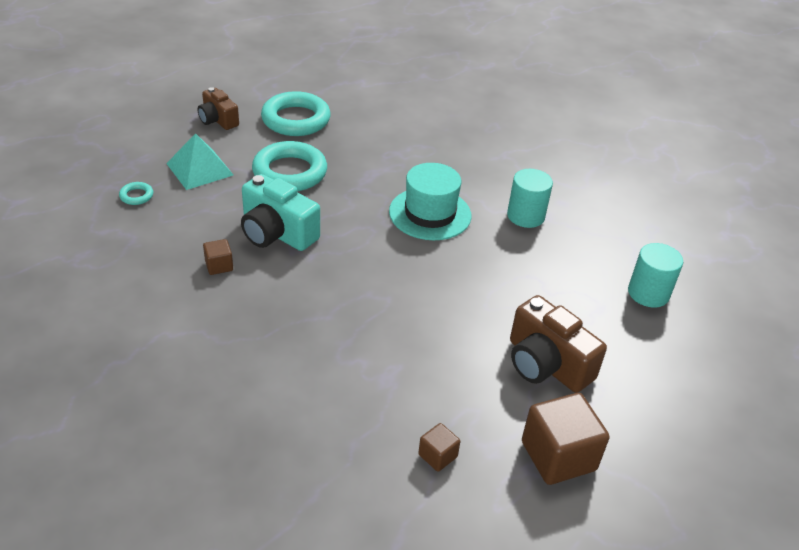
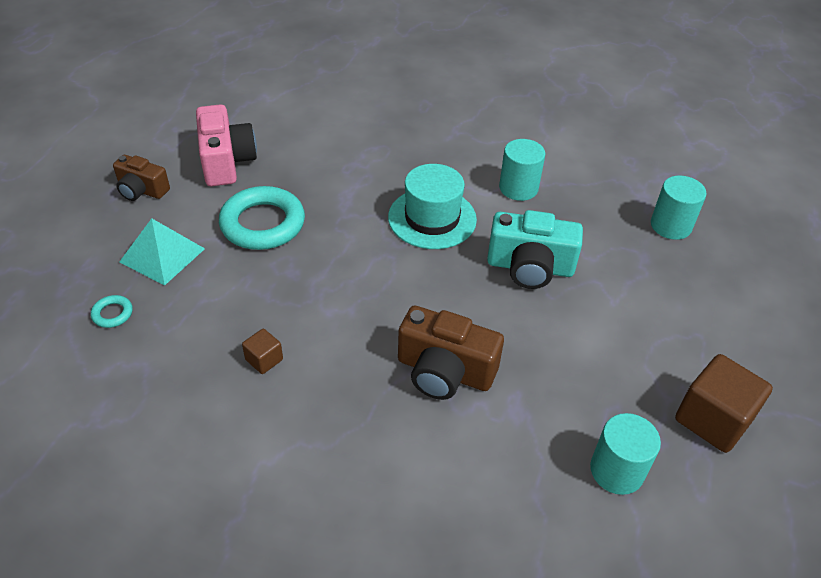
camera: 25 degrees left, 5 degrees up
turquoise camera [241,174,320,251] -> turquoise camera moved to [487,210,583,289]
turquoise ring [261,91,331,136] -> pink camera [196,104,257,186]
brown cube [418,423,460,472] -> turquoise cylinder [590,413,661,495]
brown camera [510,295,607,393] -> brown camera moved to [398,305,504,400]

